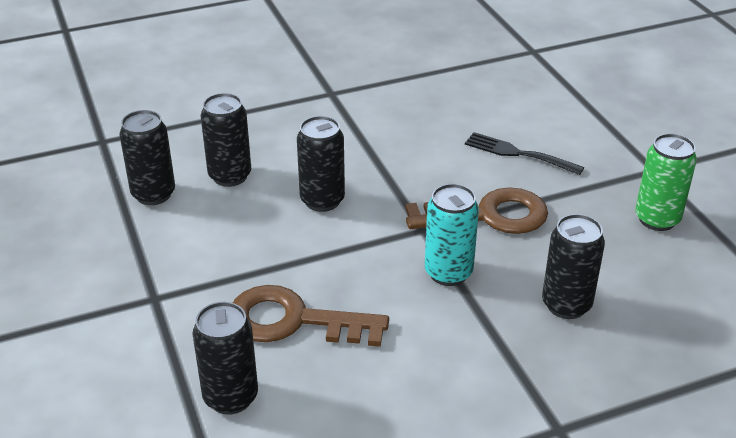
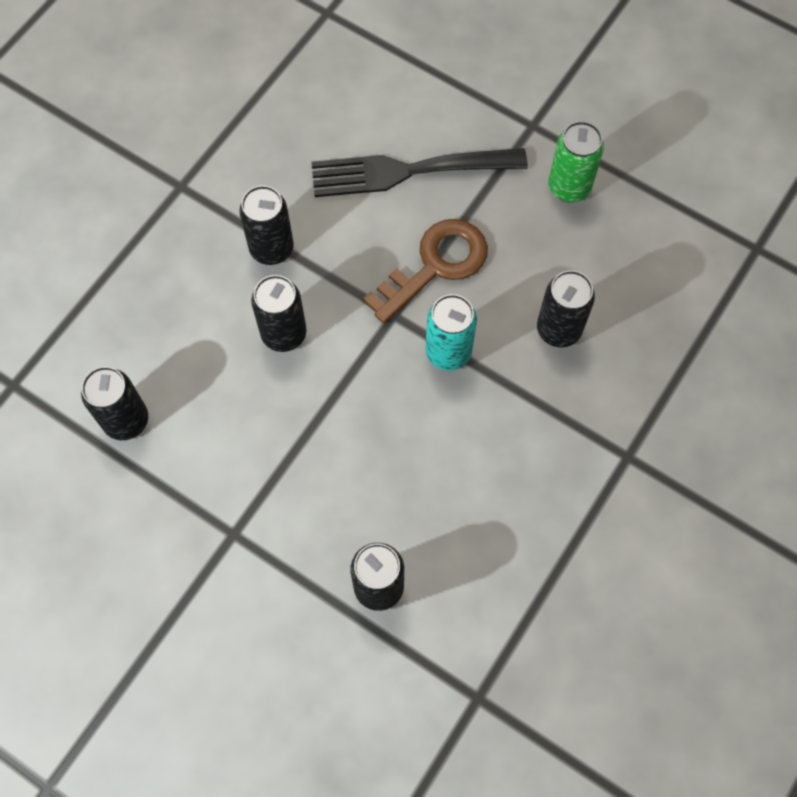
camera: 35 degrees left, 30 degrees up
black can [201,93,251,187] -> black can moved to [239,186,294,265]
brown key [233,285,389,347] -> none
black fork [465,132,584,175] -> black fork [311,148,528,197], size x1.73

